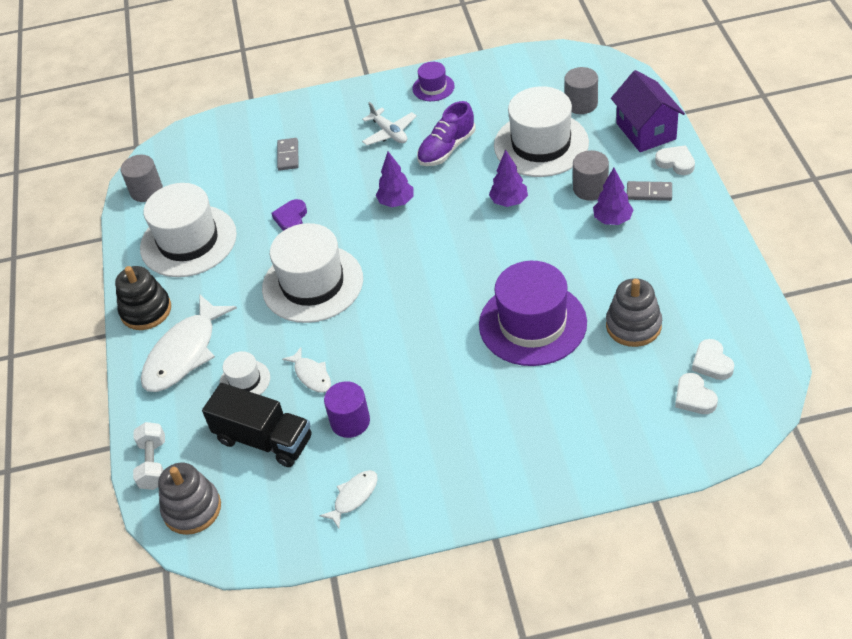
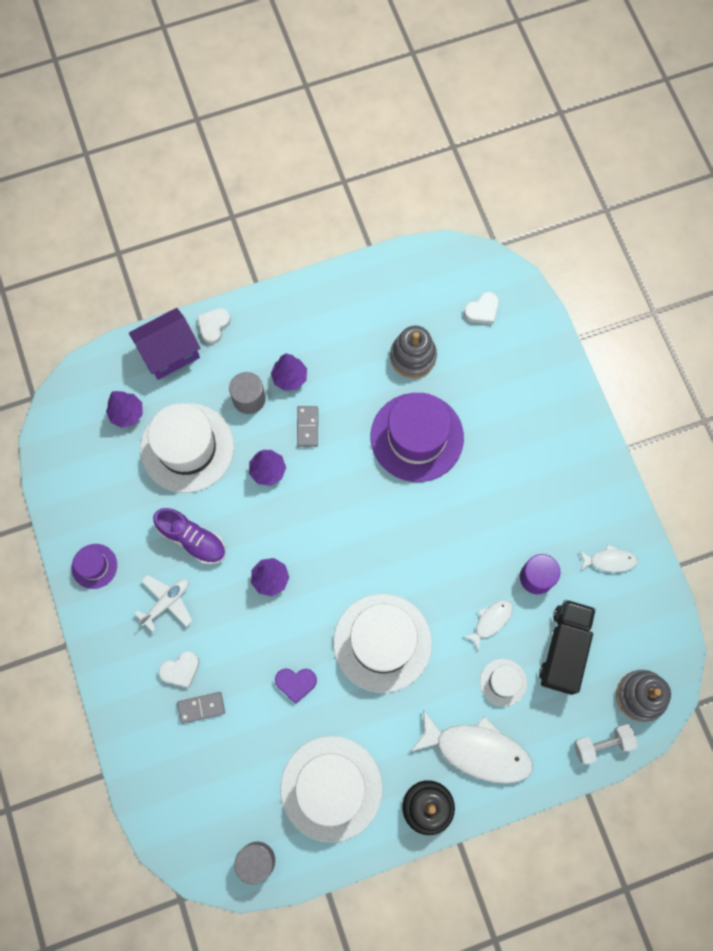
camera: 105 degrees left, 25 degrees up
white fish [319,470,378,529] -> white fish turned 150 degrees clockwise [580,544,638,573]
grey cylinder [564,67,598,114] -> purple tree [106,391,143,428]
grey domino [627,181,672,201] -> grey domino moved to [297,406,318,447]
white heart [692,339,734,380] -> white heart moved to [158,651,199,688]

